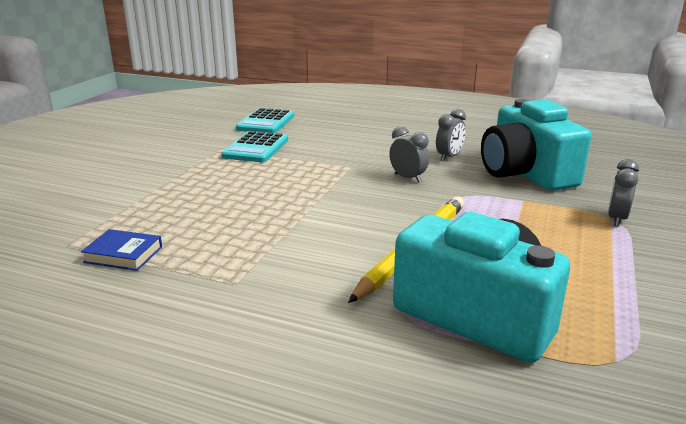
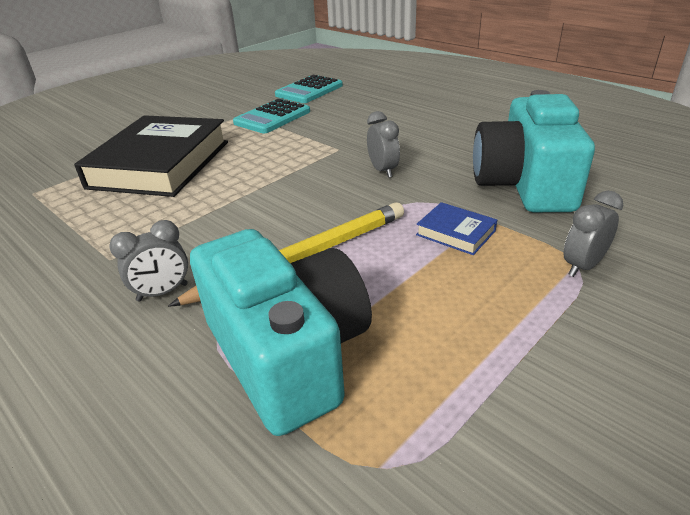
camera: 25 degrees right, 10 degrees up
blue book [81,229,162,271] -> blue book moved to [416,202,497,255]
grey clock [436,109,466,161] -> grey clock moved to [109,220,188,301]
none -> black book [74,115,228,197]

